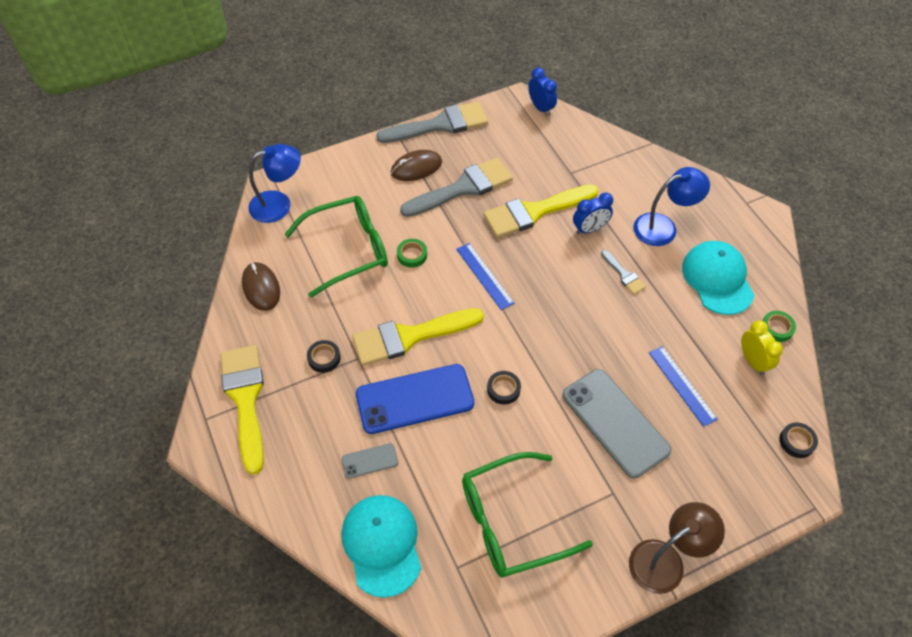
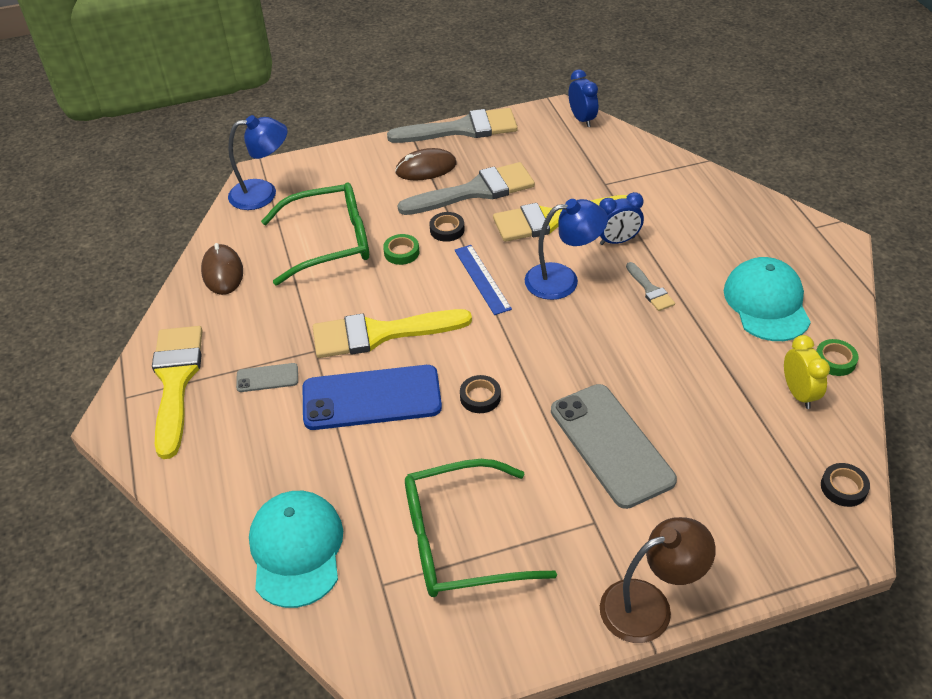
camera: 10 degrees right, 10 degrees down
black tape [307,340,341,373] -> black tape moved to [429,212,465,242]
grey phone [342,443,398,478] -> grey phone moved to [236,363,298,392]
blue lamp [634,167,710,246] -> blue lamp moved to [525,199,608,300]
blue ruler [649,346,718,427] -> none

